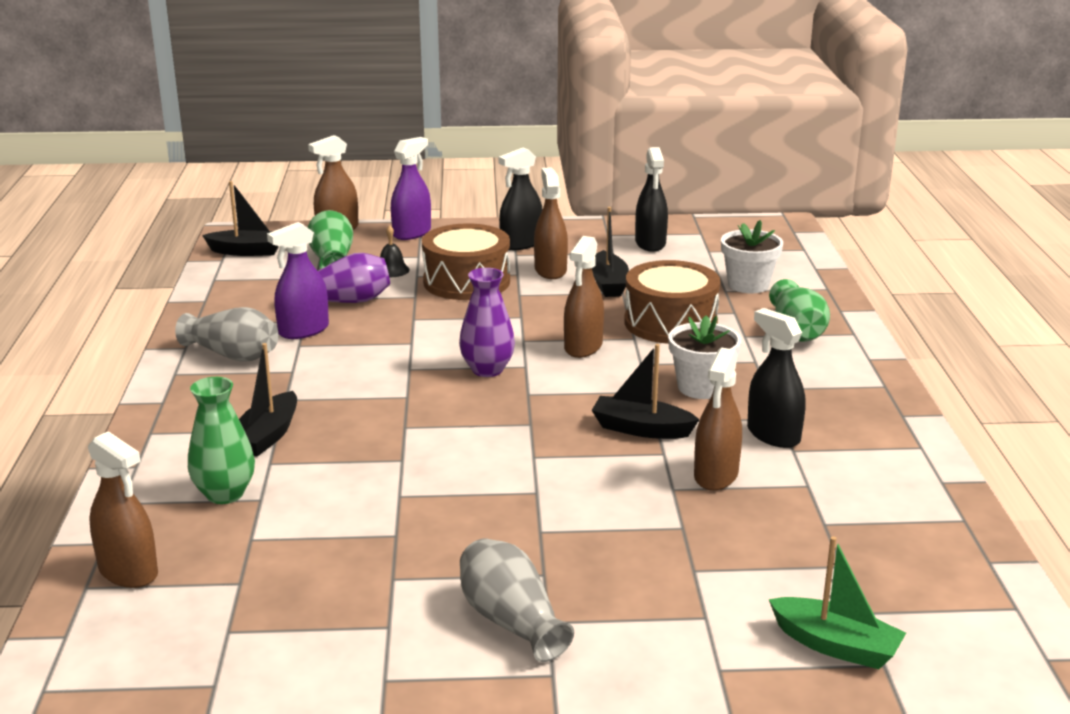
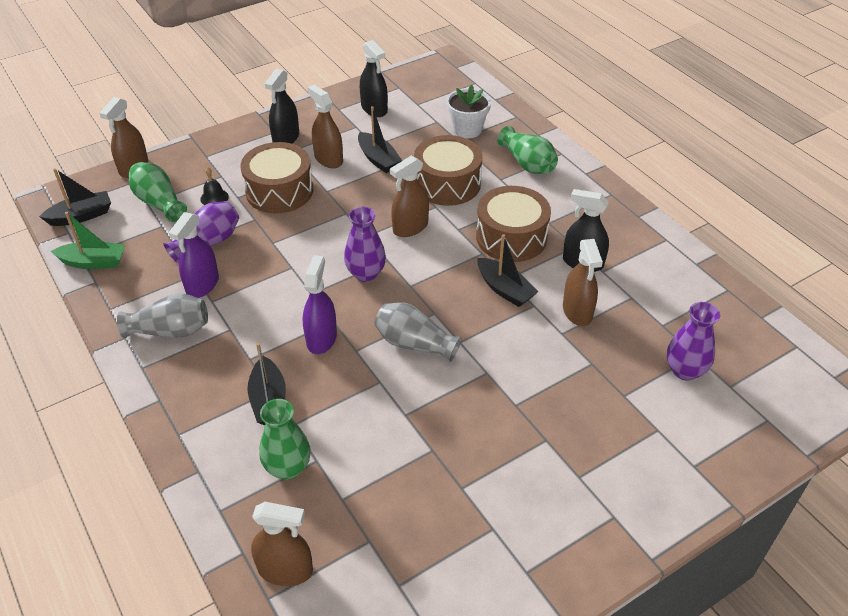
camera: 30 degrees left, 20 degrees up
purple spray bottle [391,137,431,240] -> purple spray bottle moved to [303,255,337,354]
grey vase [460,538,574,662] -> grey vase moved to [374,302,462,363]
brown spray bottle [564,236,604,358] -> brown spray bottle turned 60 degrees clockwise [390,155,429,237]
black boat [591,344,700,439] -> black boat turned 120 degrees counterclockwise [477,234,538,307]
white flower pot [668,315,741,399] -> brown drum [476,186,551,262]
green boat [769,536,906,669] -> green boat moved to [51,212,125,269]
none -> purple vase [667,302,720,381]

